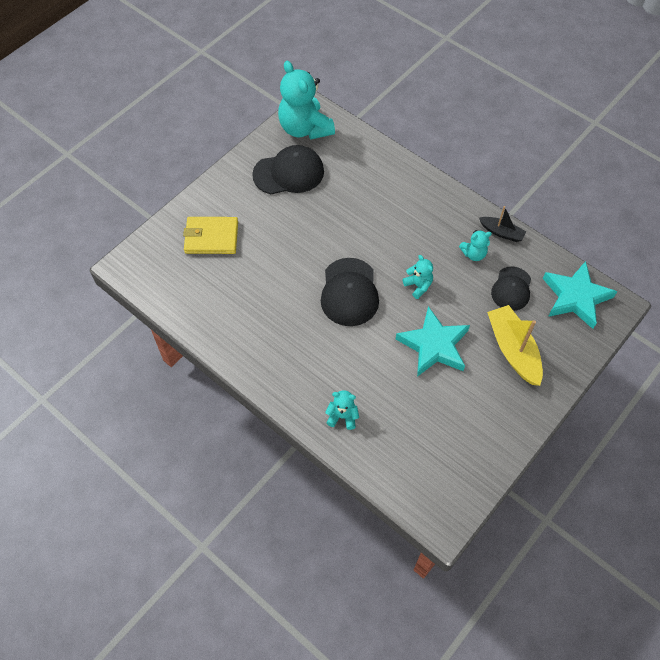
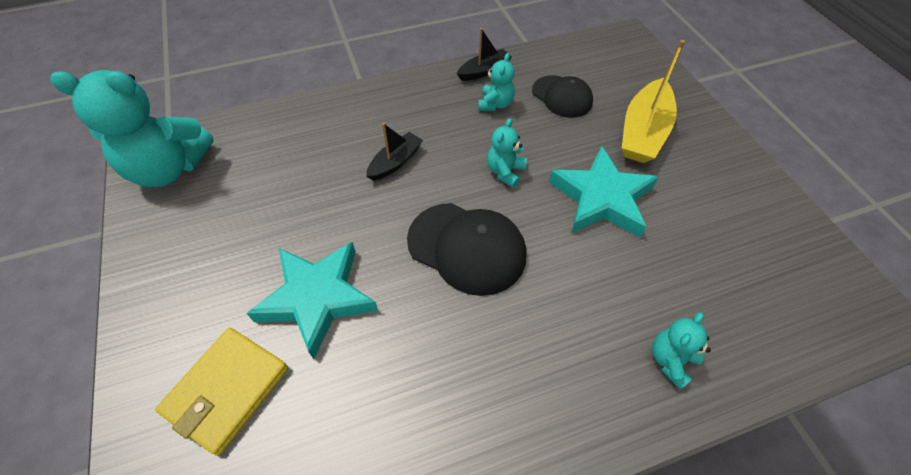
camera: 60 degrees left, 5 degrees down
black cap [252,145,324,194] -> none
turquoise teddy bear [403,255,433,299] -> turquoise teddy bear turned 60 degrees counterclockwise [487,118,527,188]
yellow boat [487,305,543,386] -> yellow boat turned 75 degrees counterclockwise [622,40,685,163]
turquoise star [543,261,618,329] -> turquoise star moved to [247,242,378,359]
none -> black boat [366,123,423,181]

